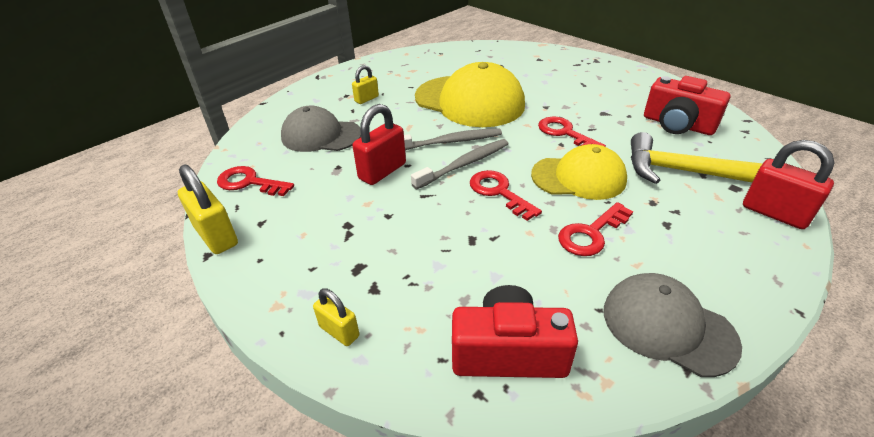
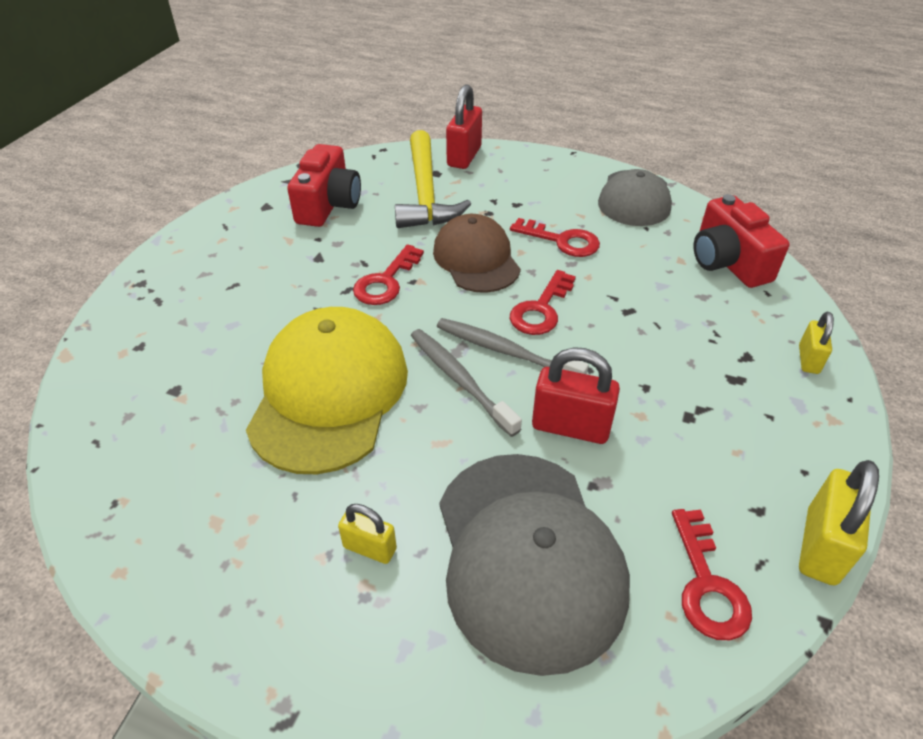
camera: 115 degrees left, 5 degrees up
grey cap [281,106,361,152] -> grey cap [439,454,630,676], size x1.54
yellow cap [531,144,627,200] -> brown cap [433,214,521,293]

